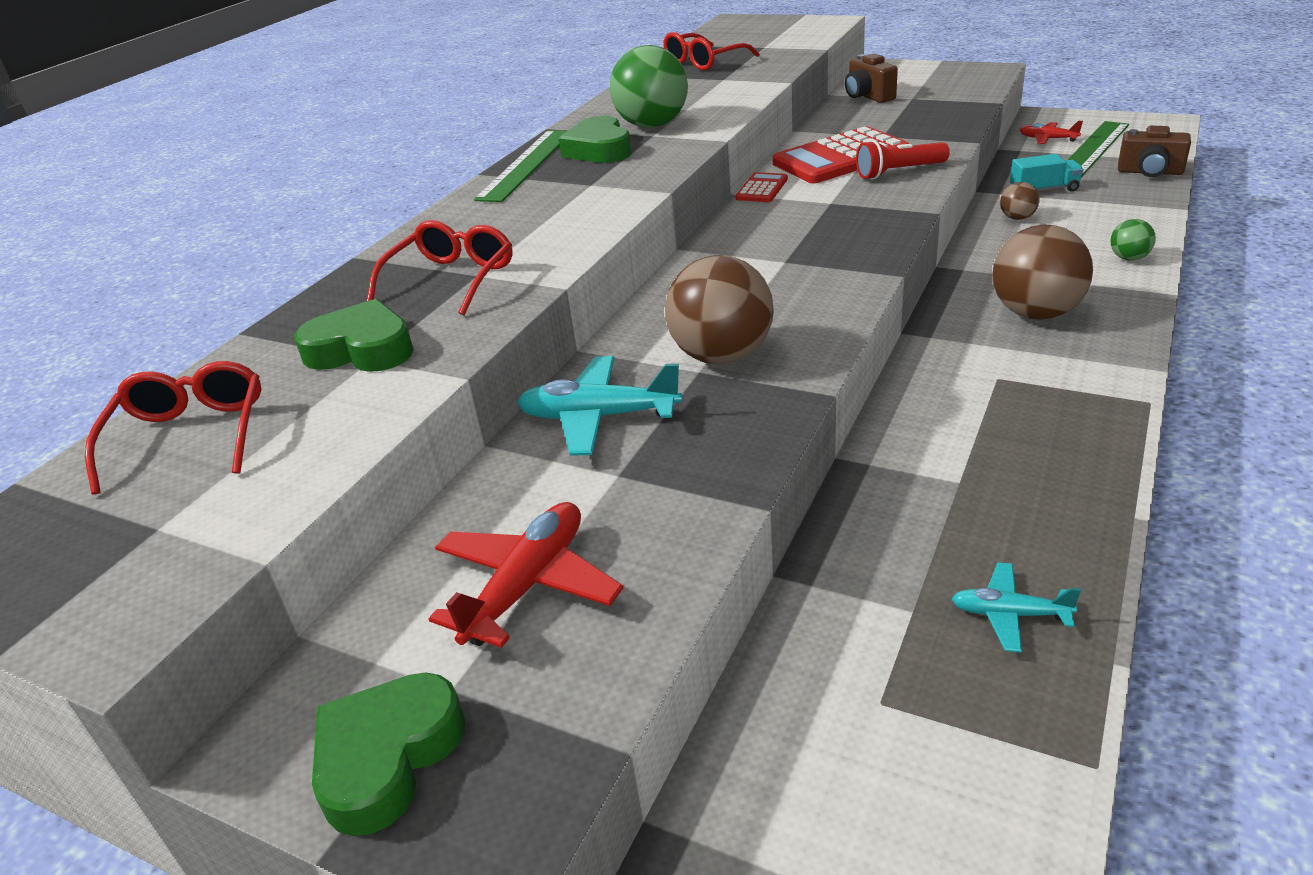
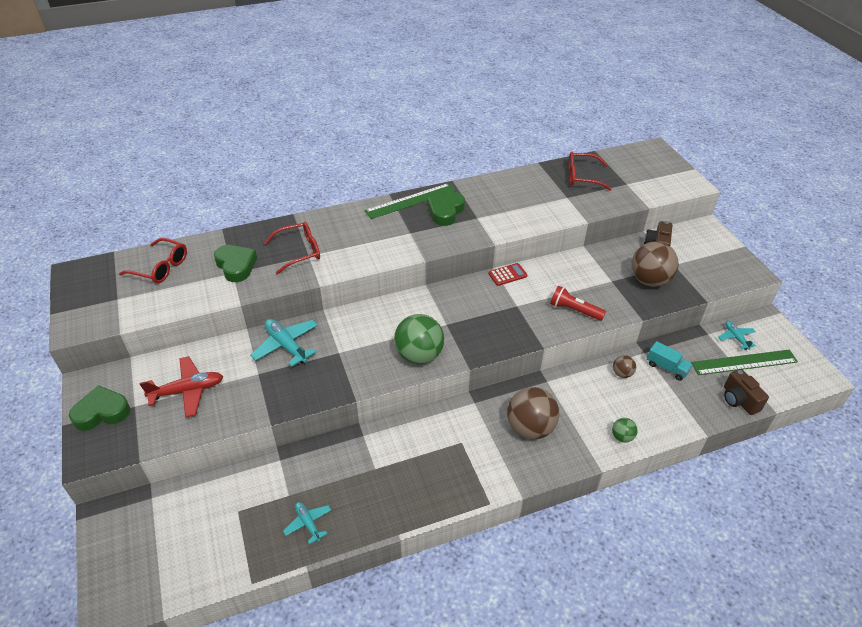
camera: 40 degrees right, 10 degrees up
red glasses [85,361,261,495] -> red glasses turned 75 degrees clockwise [119,238,187,283]
green ball [610,45,688,128] -> green ball moved to [394,314,444,364]
brown ball [665,255,774,364] -> brown ball moved to [631,242,679,287]
red calculator [772,126,909,183] -> none
red plane [1020,121,1083,144] -> turquoise plane [718,321,756,350]

